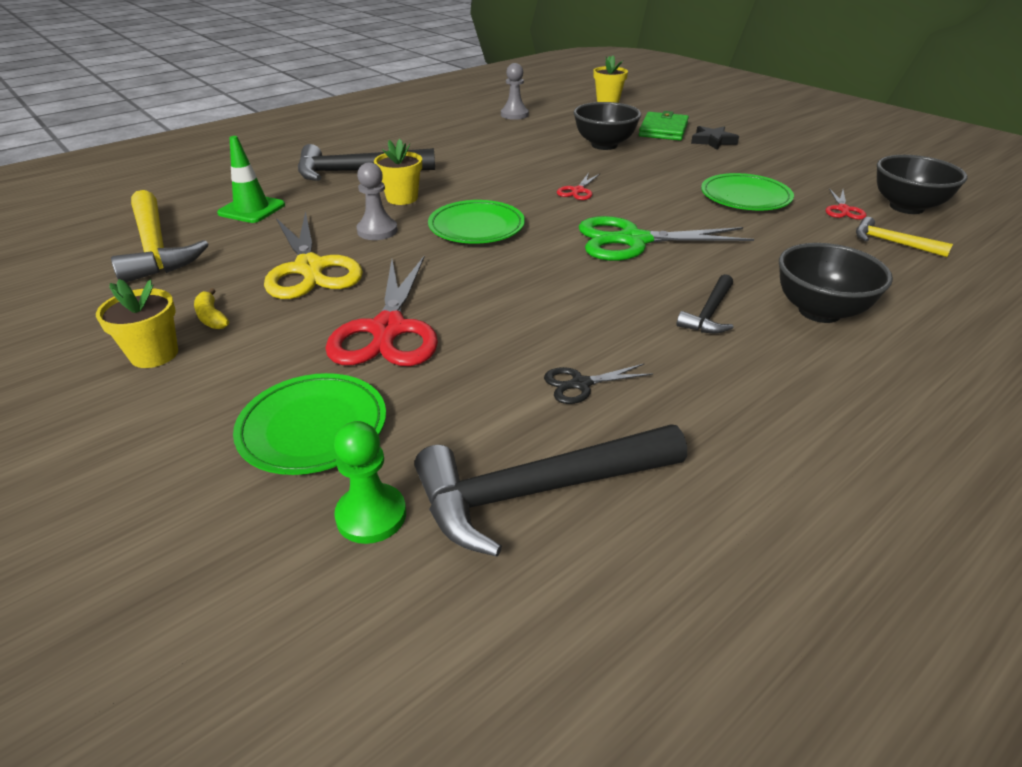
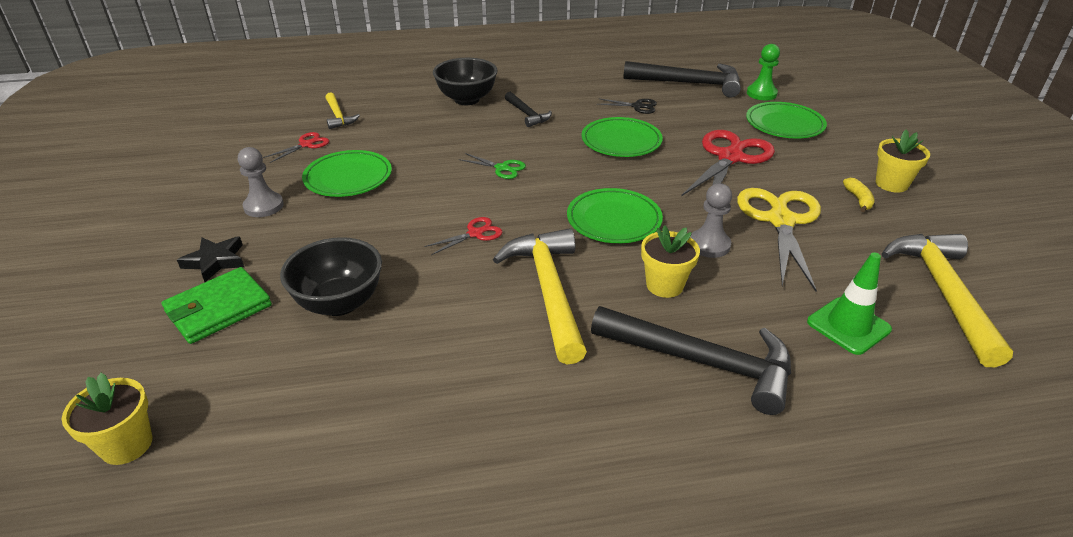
camera: 150 degrees left, 0 degrees up
grey pawn [501,63,529,120] -> grey pawn moved to [238,147,284,217]
green scissors [578,216,754,261] -> green scissors [459,153,526,179], size x0.47
black hammer [677,274,734,333] -> black hammer turned 90 degrees clockwise [505,92,552,127]
black bowl [877,155,968,214] -> none
none -> yellow hammer [493,228,587,364]
none -> green plate [582,117,663,157]

